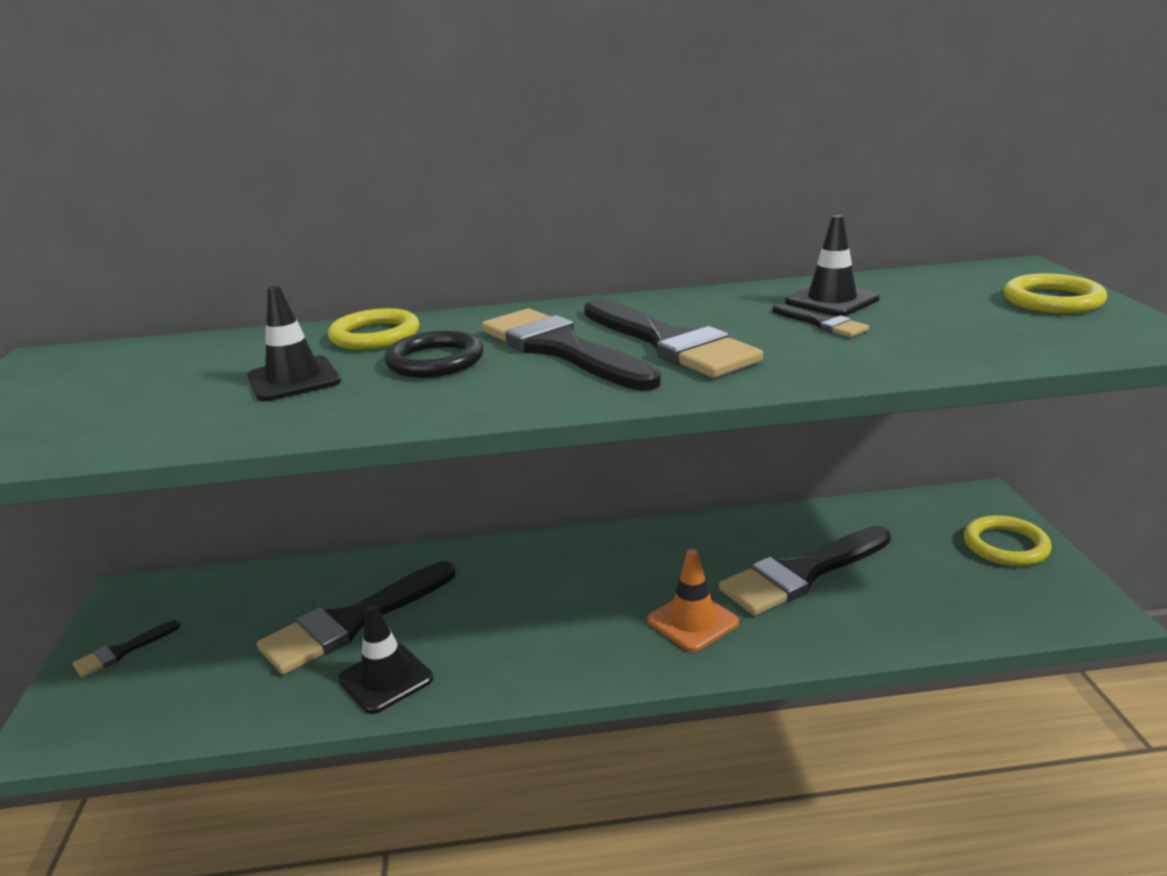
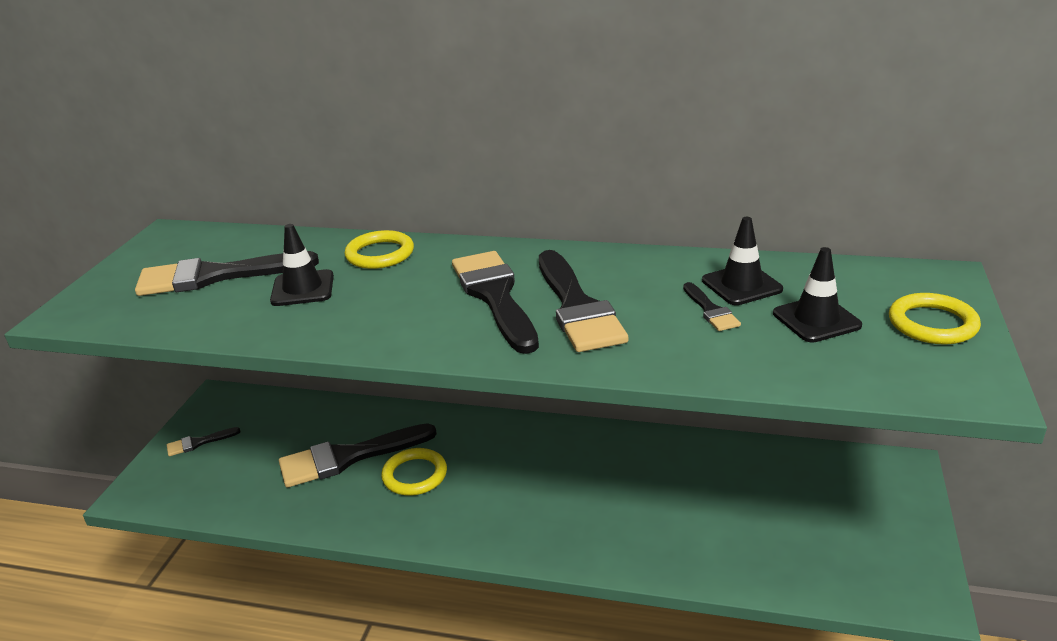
camera: 20 degrees right, 5 degrees up
black traffic cone [338,604,433,714] -> black traffic cone moved to [773,247,862,343]
black ring [385,331,483,378] -> none
orange traffic cone [647,549,739,652] -> none
black brush [719,526,891,616] -> black brush moved to [135,251,319,296]
yellow ring [964,515,1052,566] -> yellow ring moved to [381,448,447,496]

